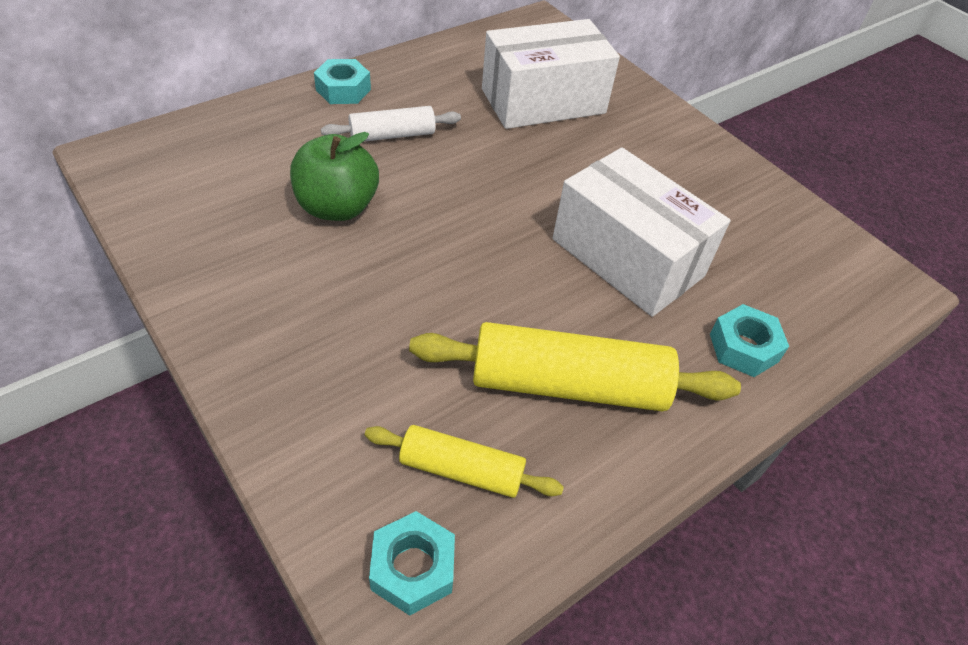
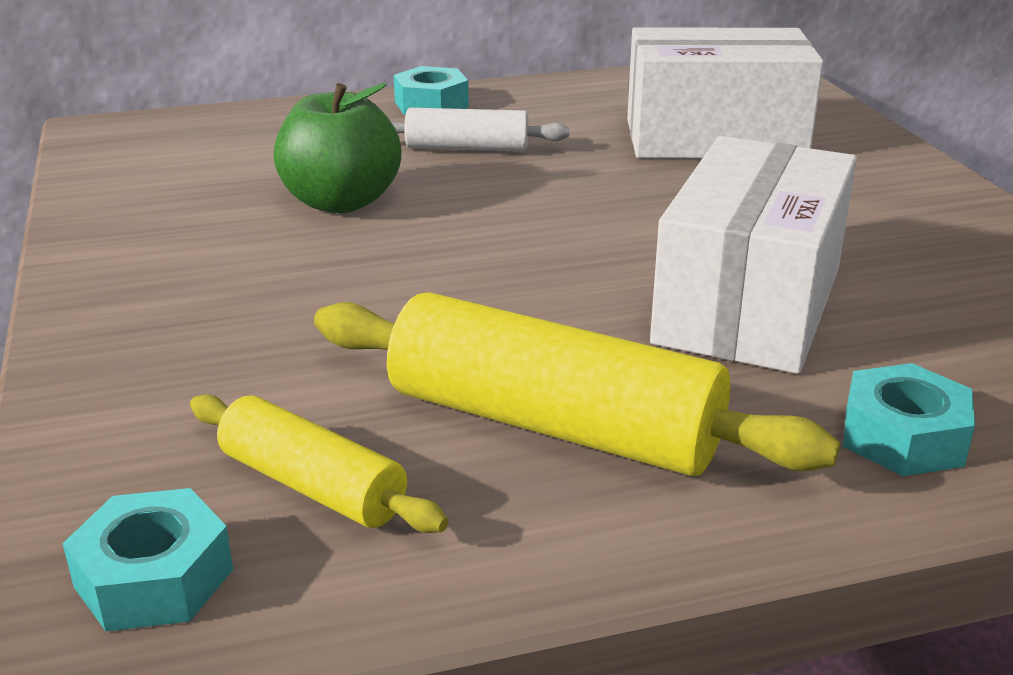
camera: 25 degrees right, 20 degrees down
white box [553,147,731,317] -> white box turned 45 degrees clockwise [650,136,857,374]

